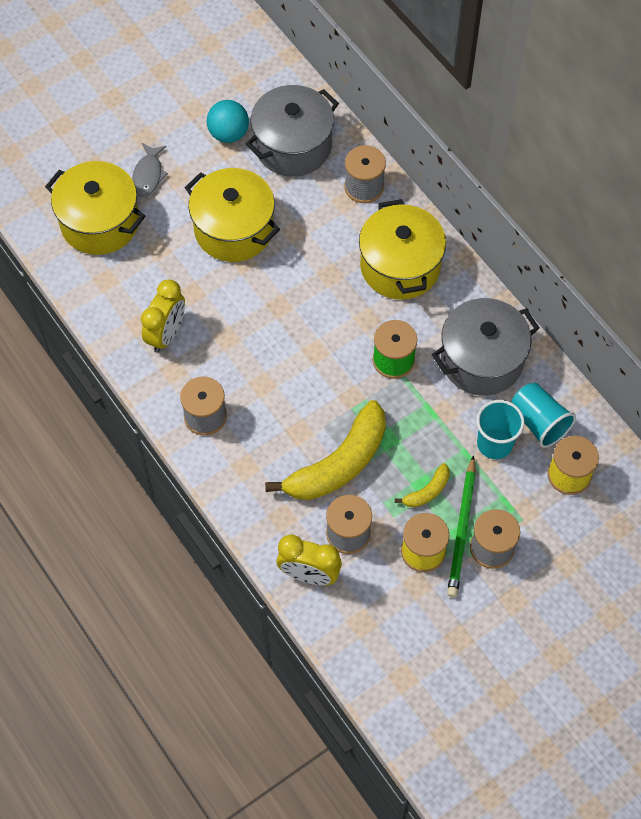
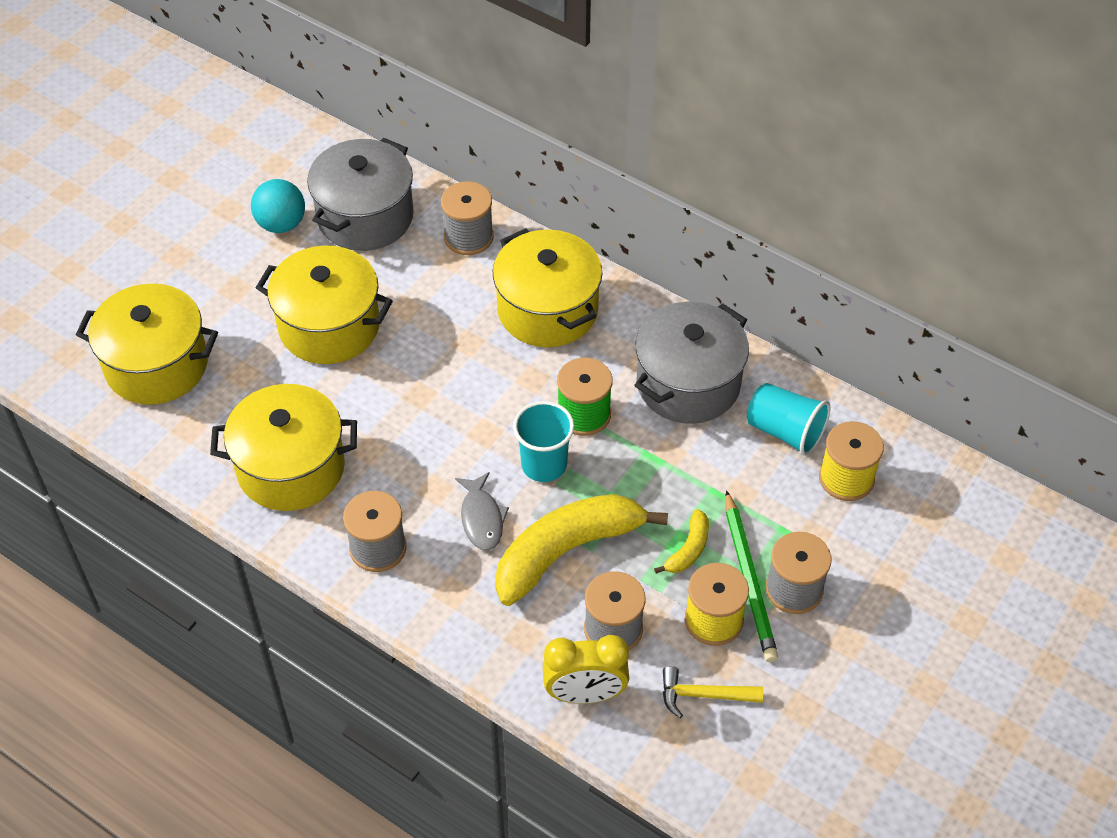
camera: 20 degrees left, 10 degrees down
grey fish [132,143,168,197] -> grey fish moved to [455,472,509,551]
yellow clock [141,279,185,353] -> yellow pot [210,384,357,511]
yellow banana [265,400,386,500] -> yellow banana turned 150 degrees counterclockwise [495,494,668,606]
turquoise cup [476,400,525,459] -> turquoise cup moved to [513,401,574,482]
none -> yellow hammer [663,666,763,718]

